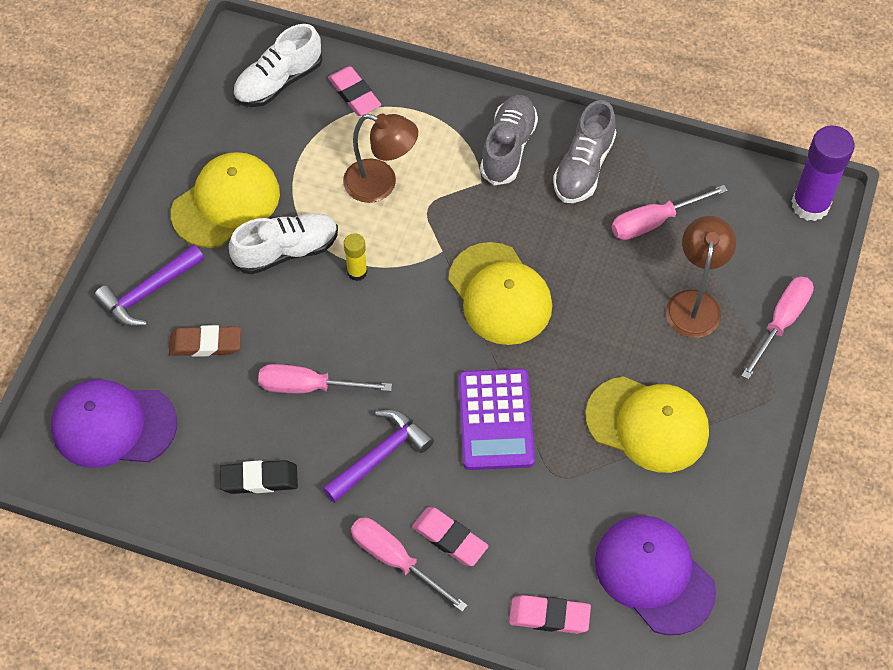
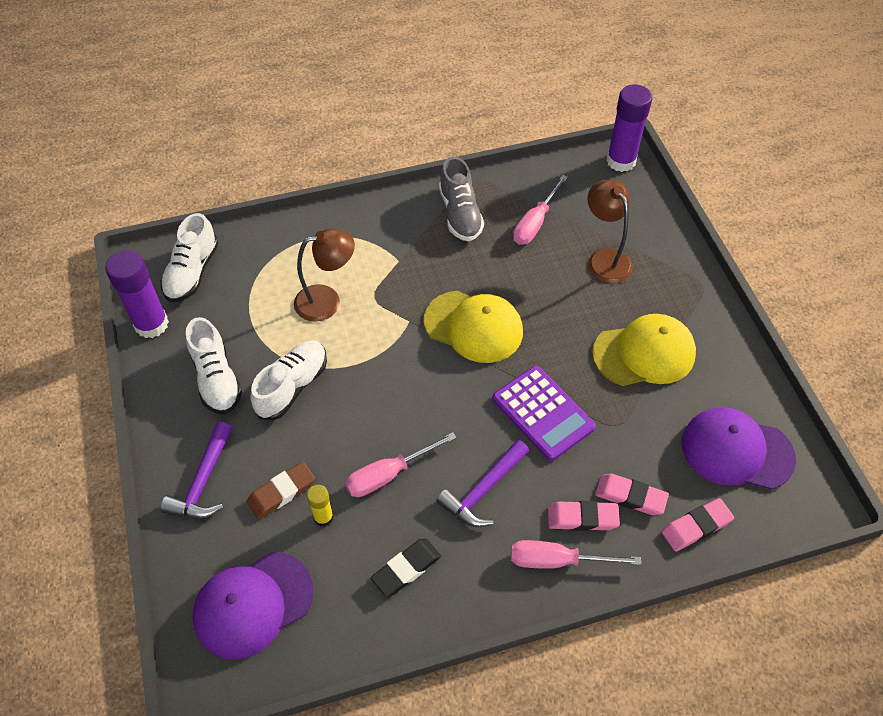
camera: 35 degrees left, 5 degrees down
yellow cap [171,152,280,248] -> white shoe [186,317,242,414]
purple hammer [322,410,434,503] -> purple hammer turned 150 degrees counterclockwise [436,439,529,527]
pink eraser [328,66,381,116] -> pink eraser moved to [595,474,669,515]
yellow glue stick [344,233,367,281] -> yellow glue stick moved to [307,485,333,527]
grey shoe [480,95,538,186] -> none
pink screwdriver [741,276,814,380] -> none
none -> purple glue stick [105,250,169,338]

